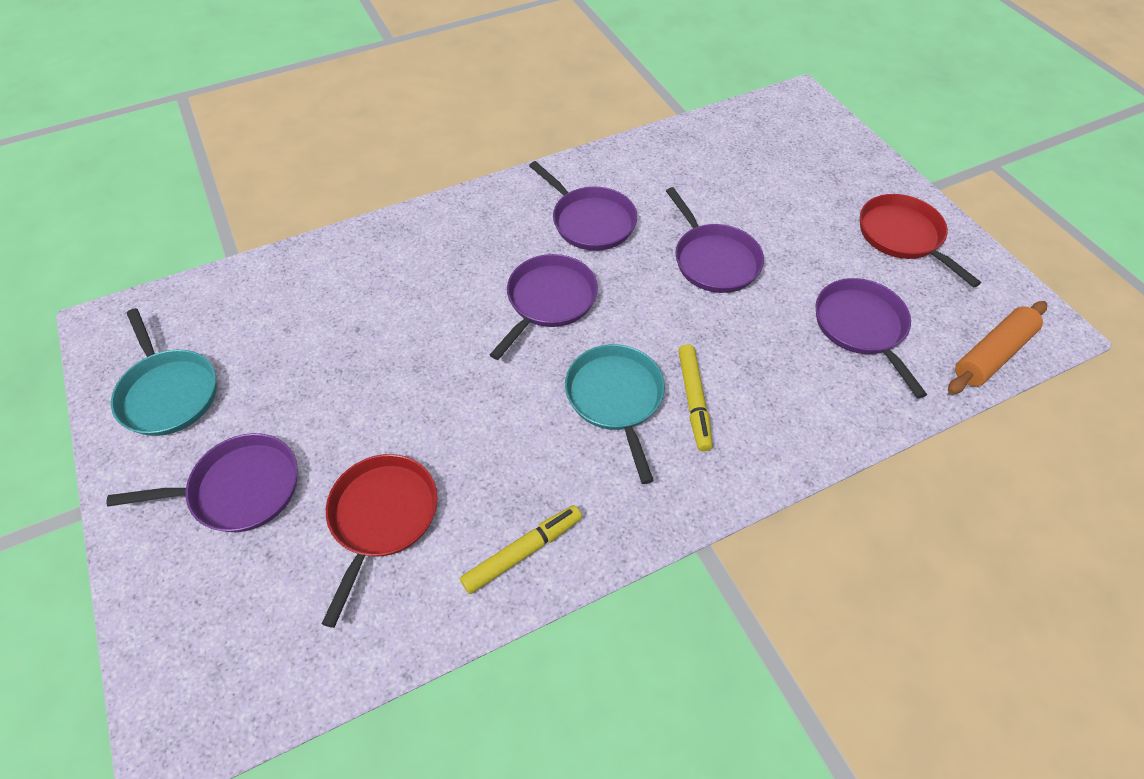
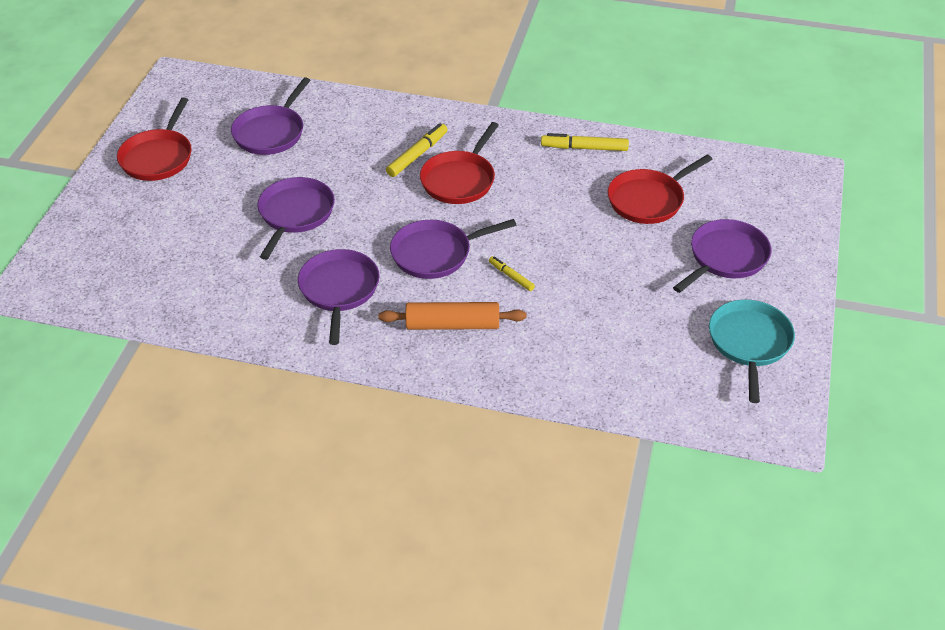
camera: 140 degrees left, 10 degrees down
purple pan [107,433,298,532] -> purple pan turned 105 degrees clockwise [673,219,771,293]
turquoise pan [565,344,665,484] -> red pan [420,122,499,204]
orange rolling pin [948,301,1047,394] -> orange rolling pin moved to [378,302,527,330]
none -> yellow marker [489,256,535,291]

